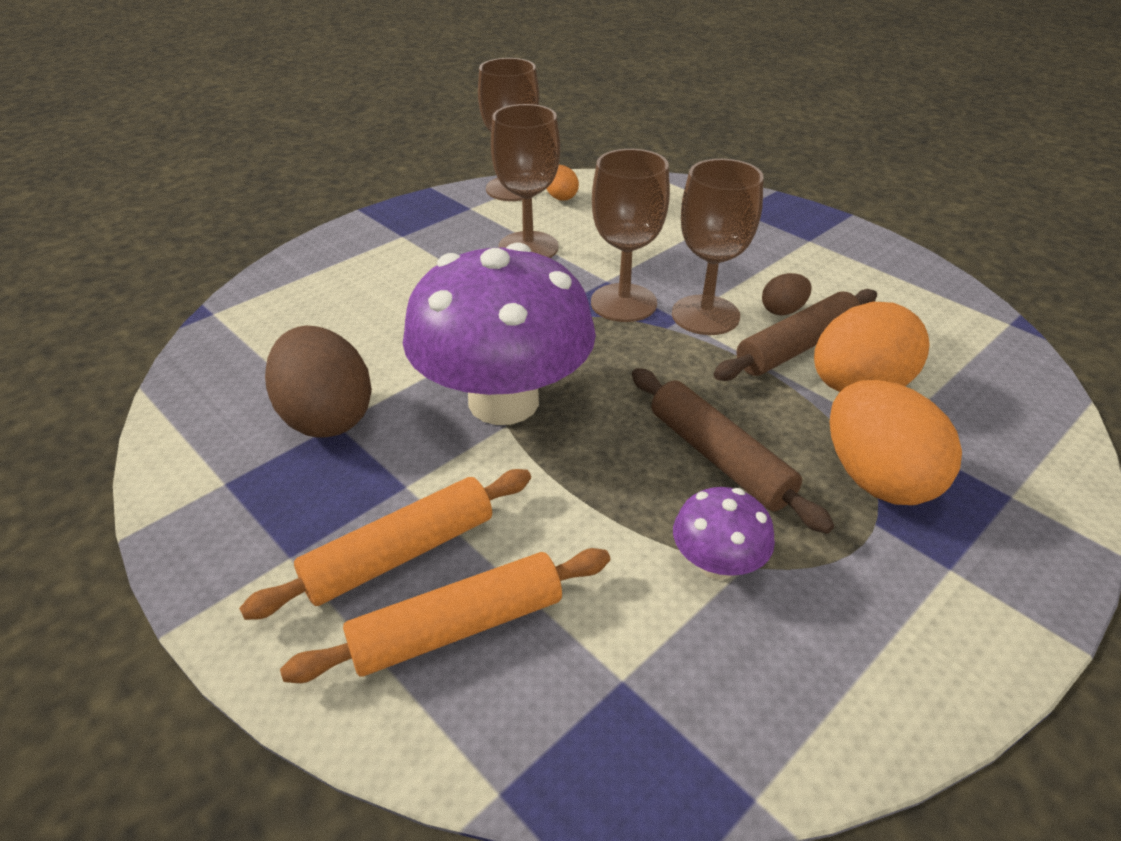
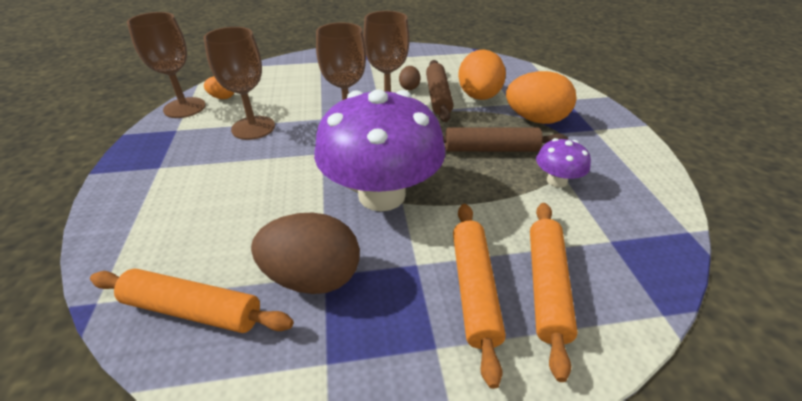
camera: 55 degrees left, 0 degrees up
none -> orange rolling pin [90,269,294,333]

